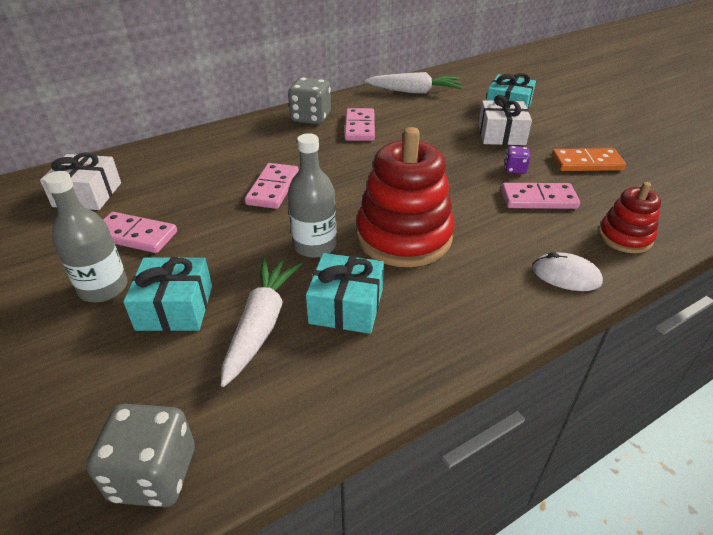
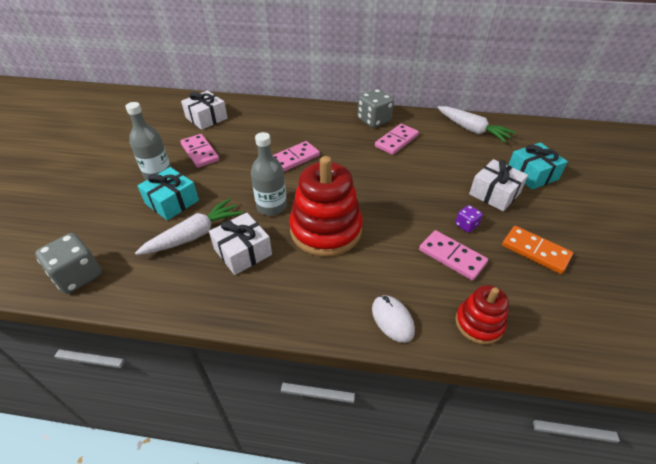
camera: 40 degrees right, 5 degrees up
turquoise gift [306,253,384,334] -> white gift [209,213,272,275]

